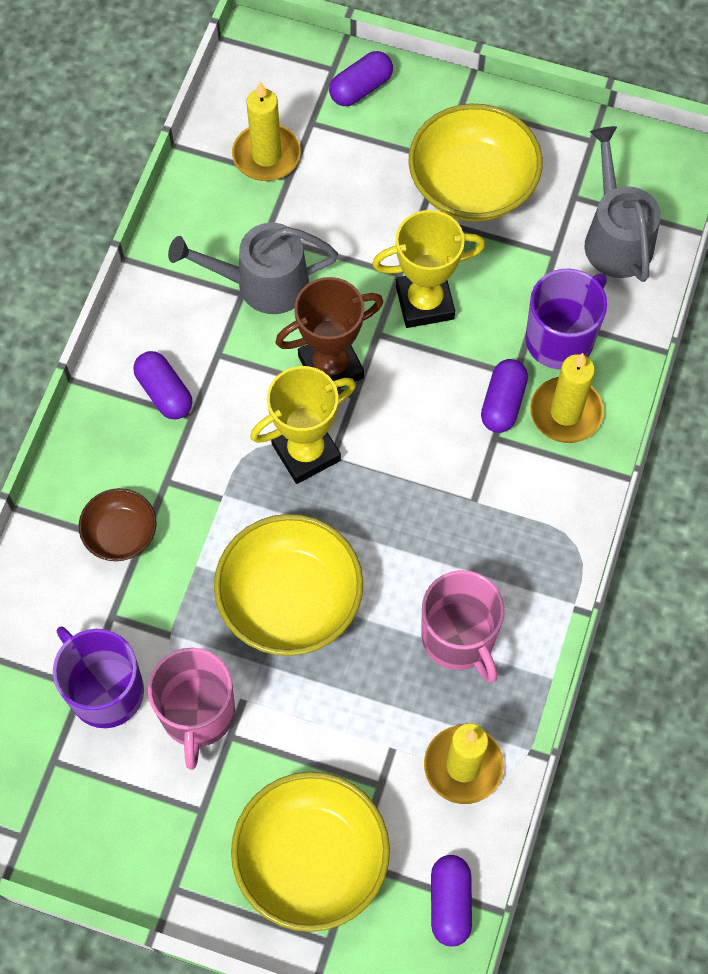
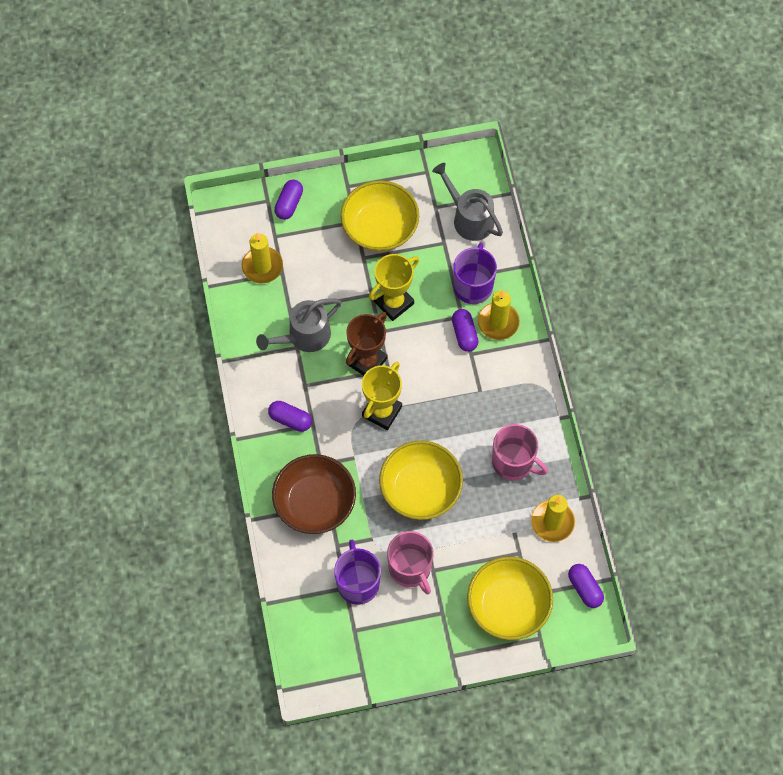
camera: 30 degrees left, 0 degrees up
purple mug [53,627,144,728] -> purple mug turned 60 degrees clockwise [334,540,381,605]
brown bowl [79,488,157,561] -> brown bowl [272,454,356,534], size x1.86

